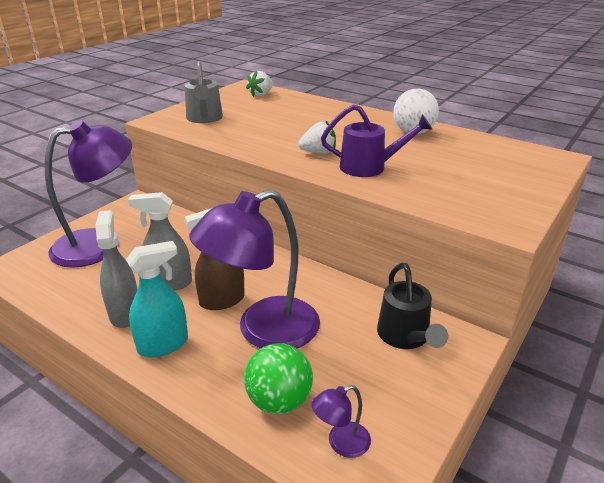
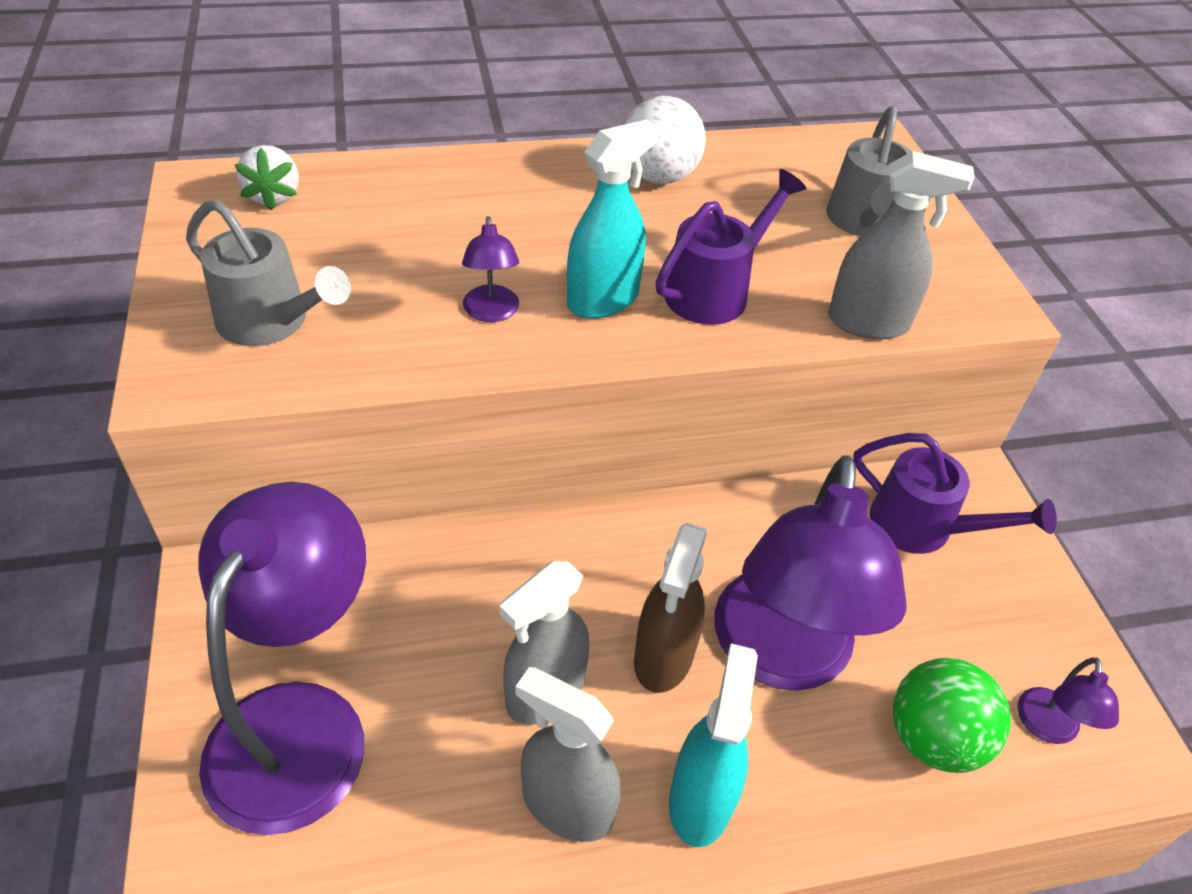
camera: 50 degrees left, 15 degrees up
white strawberry [298,120,336,154] -> turquoise spray bottle [567,119,660,319]
black watering can [377,263,448,349] -> purple watering can [853,433,1057,554]
none -> purple lamp [462,216,519,322]
none -> grey watering can [826,106,911,236]
none -> grey spray bottle [828,151,975,339]

